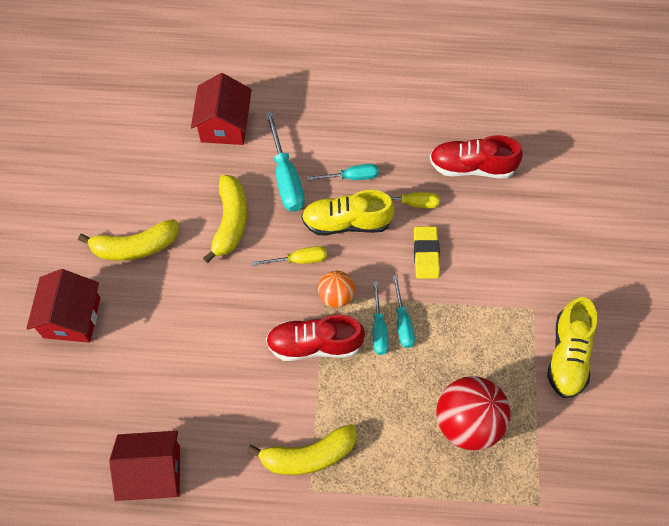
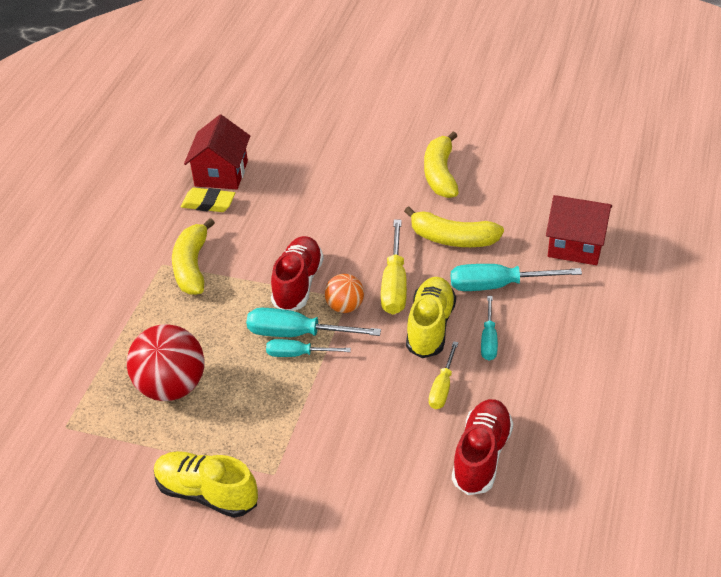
camera: 105 degrees right, 20 degrees down
red house [26,269,100,343] -> none
yellow screwdriver [252,246,327,266] -> yellow screwdriver [381,220,407,315], size x1.62
turquoise screwdriver [373,281,389,355] -> turquoise screwdriver [246,308,381,337], size x1.62
yellow eraser [414,226,440,279] -> yellow eraser moved to [181,188,235,212]

